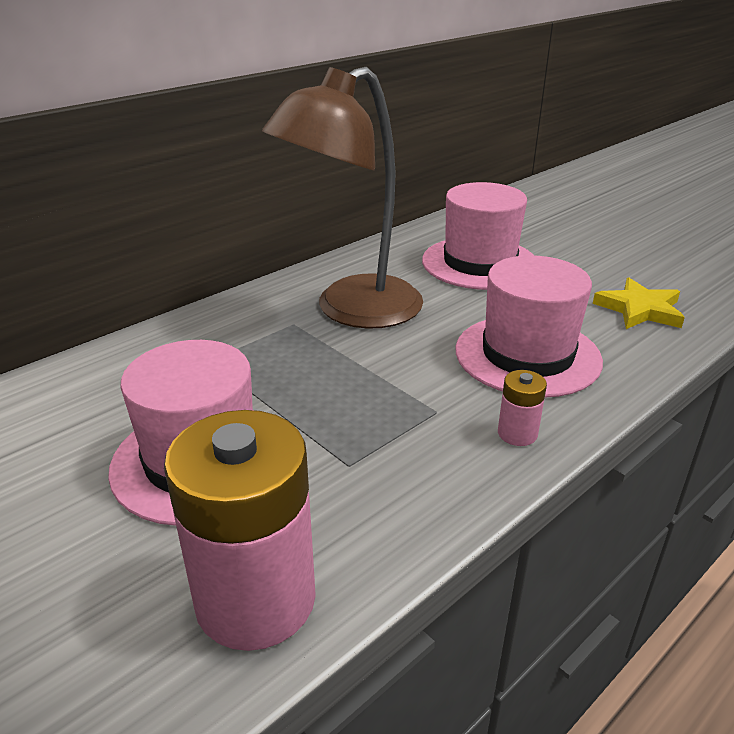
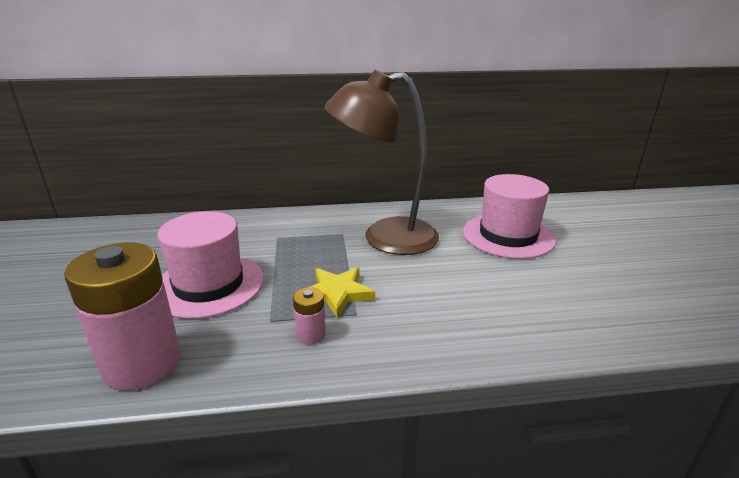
camera: 35 degrees right, 5 degrees down
pink hat [456,255,603,397] -> none
pink battery [498,370,547,446] -> pink battery moved to [293,287,326,344]
yellow star [593,277,685,329] -> yellow star moved to [311,267,375,318]

